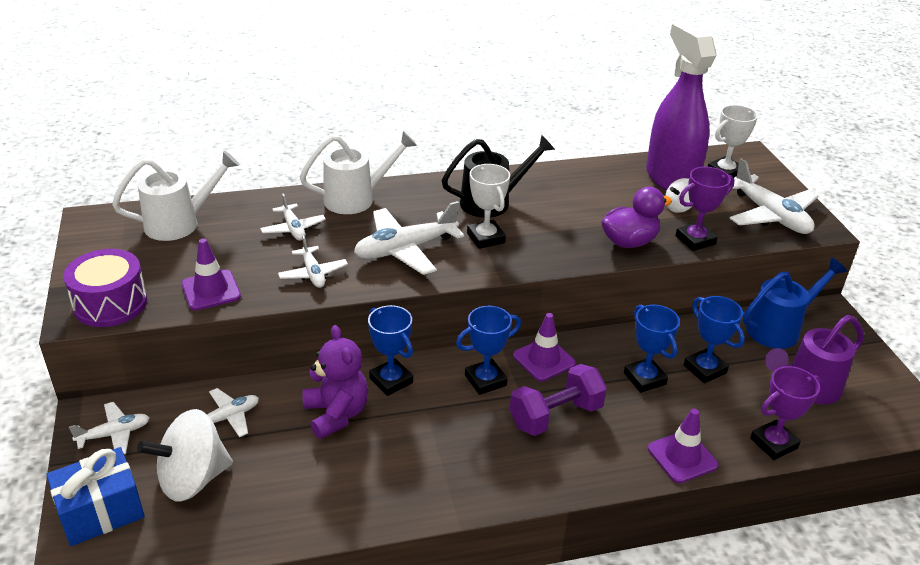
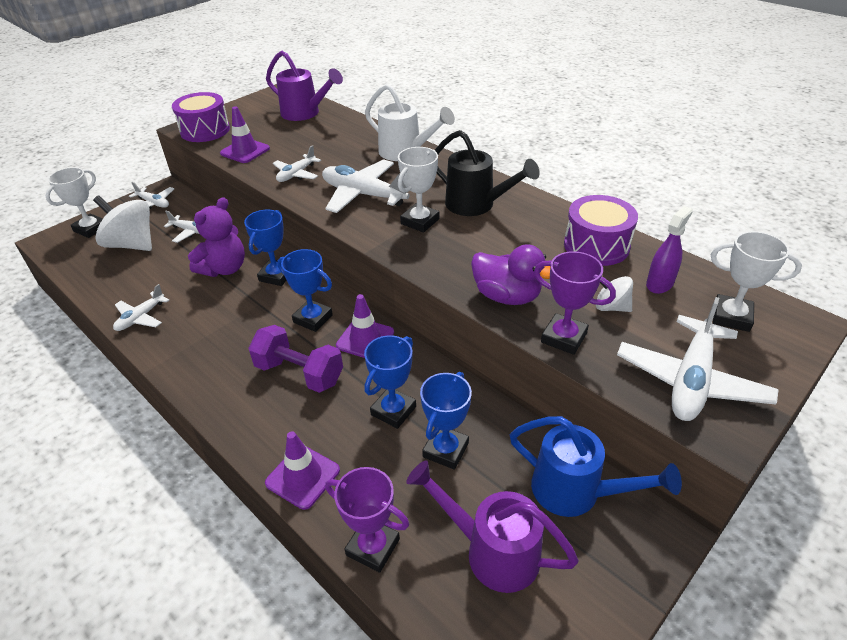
camera: 60 degrees right, 5 degrees up
blue gift [46,447,145,546] -> white trophy [46,167,103,238]
white watering can [112,151,240,241] -> purple watering can [266,51,343,121]
white plane [260,194,326,241] -> white plane moved to [113,284,169,331]
purple spray bottle [646,23,717,191] -> purple spray bottle [646,206,693,294], size x0.44
none -> purple drum [564,195,638,266]

